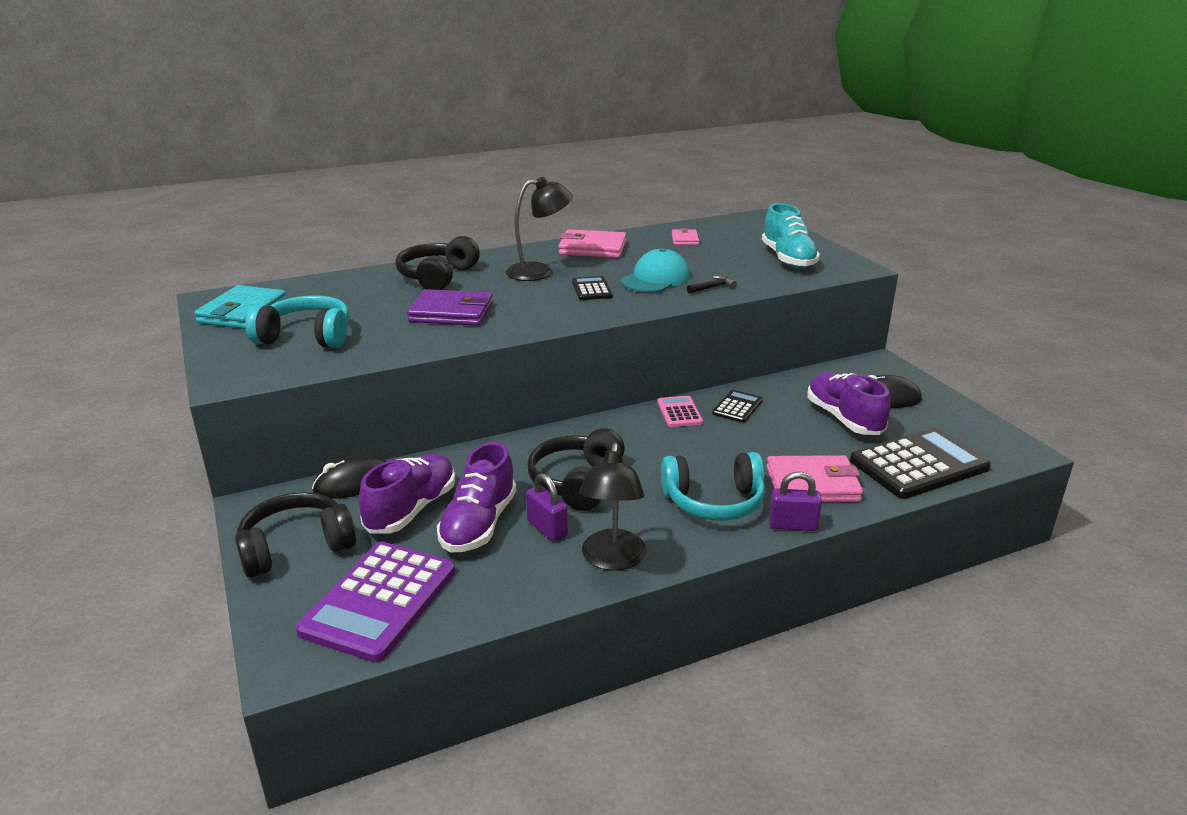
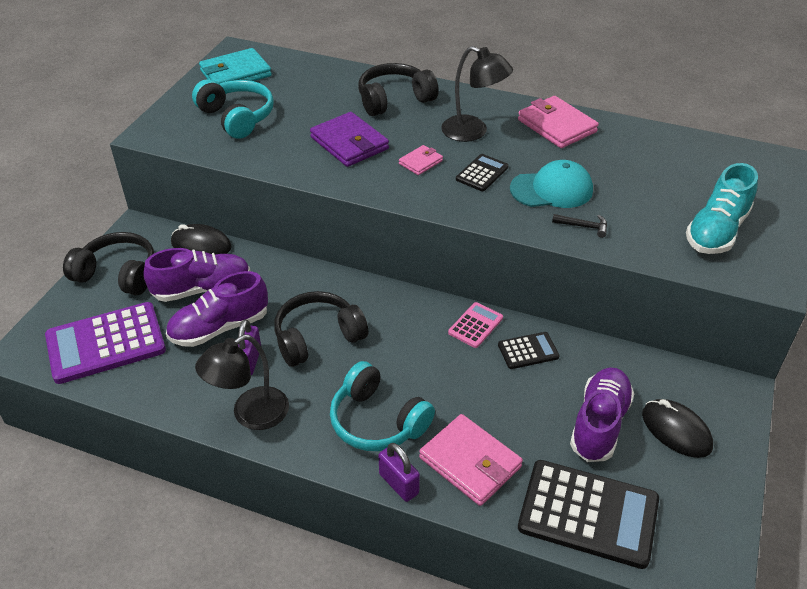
camera: 45 degrees right, 15 degrees up
pink wallet [672,228,699,245] -> pink wallet moved to [399,145,443,175]

